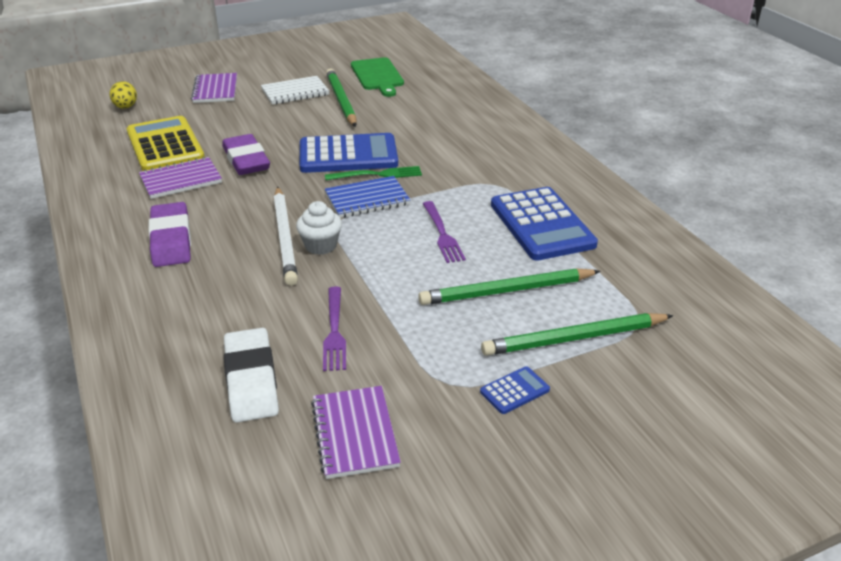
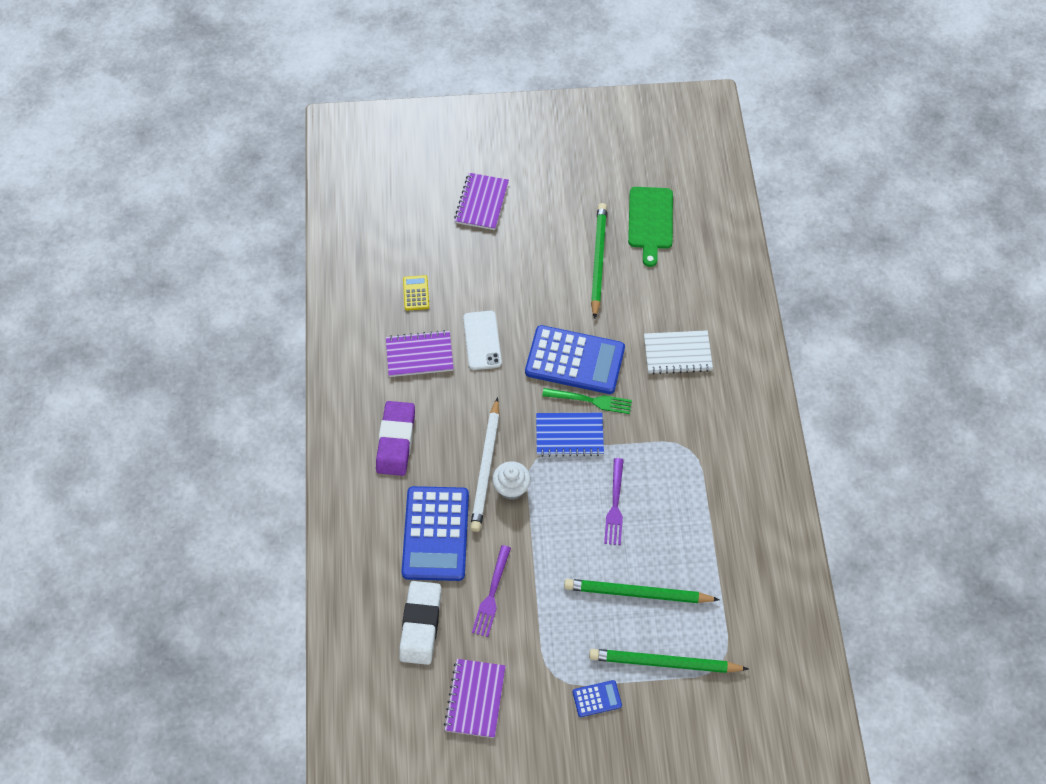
camera: 20 degrees right, 25 degrees up
yellow egg [110,81,137,109] -> none
yellow calculator [127,116,205,171] -> yellow calculator [403,275,429,311], size x0.43
purple eraser [222,134,270,175] -> white phone [463,311,502,370]
white notebook [261,76,329,105] -> white notebook moved to [644,330,713,375]
blue calculator [491,187,598,261] -> blue calculator moved to [401,486,469,581]

